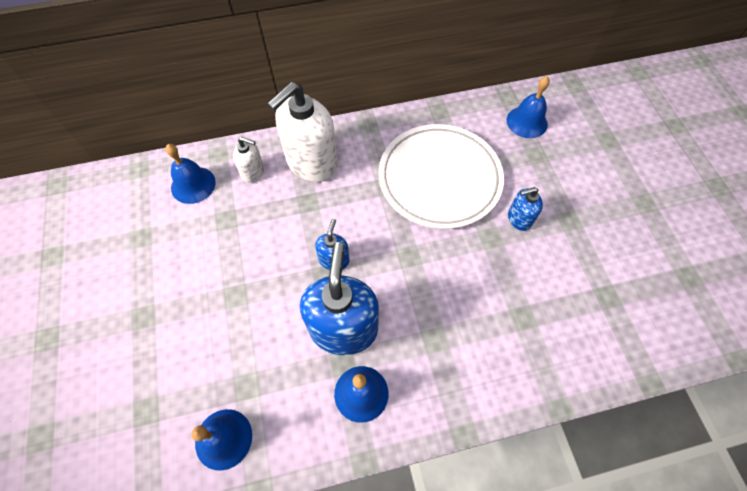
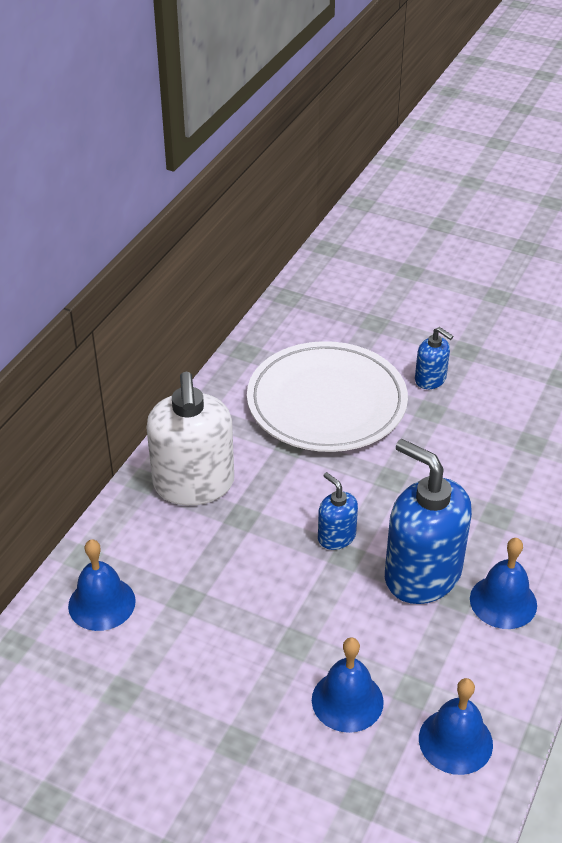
camera: 50 degrees left, 20 degrees down
white soap dispenser [233,137,264,183] -> none
blue bell [507,76,550,138] -> blue bell moved to [312,637,384,733]
blue soap dispenser [508,187,543,231] -> blue soap dispenser turned 75 degrees counterclockwise [415,327,453,389]

